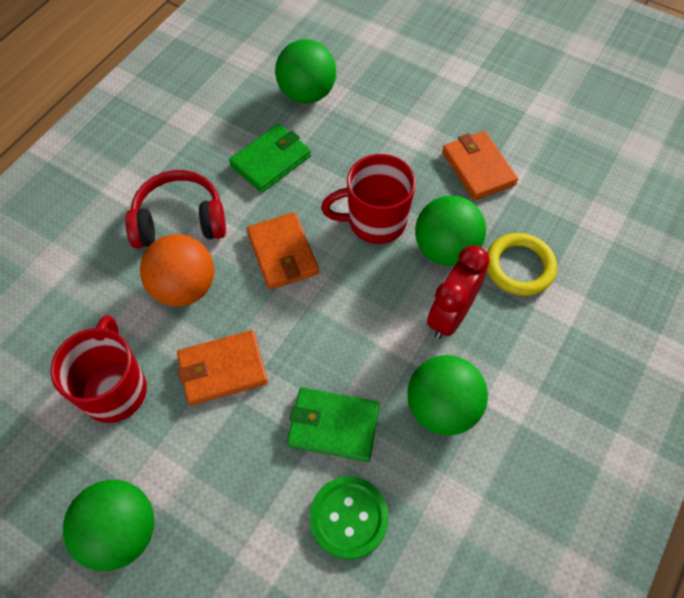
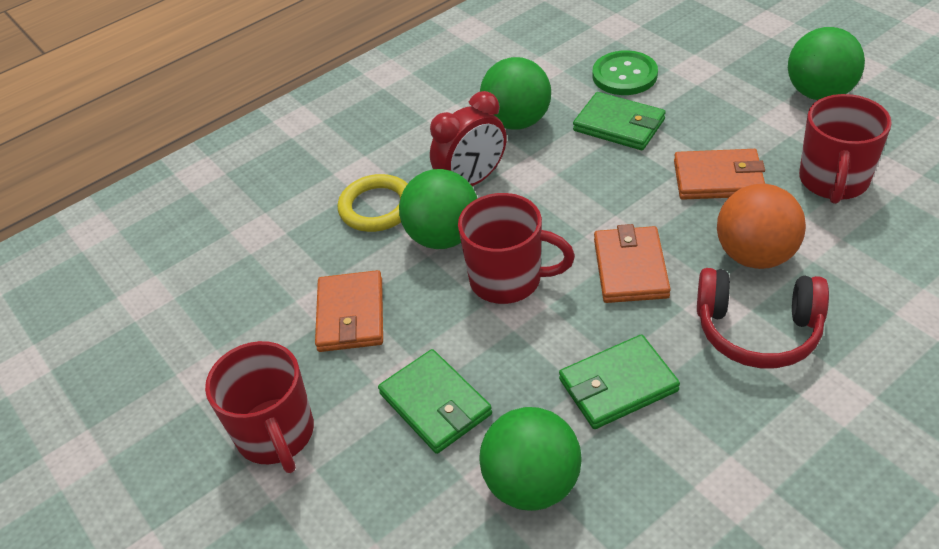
camera: 155 degrees left, 15 degrees down
none -> red mug [205,341,314,473]
none -> green wallet [378,349,492,454]

